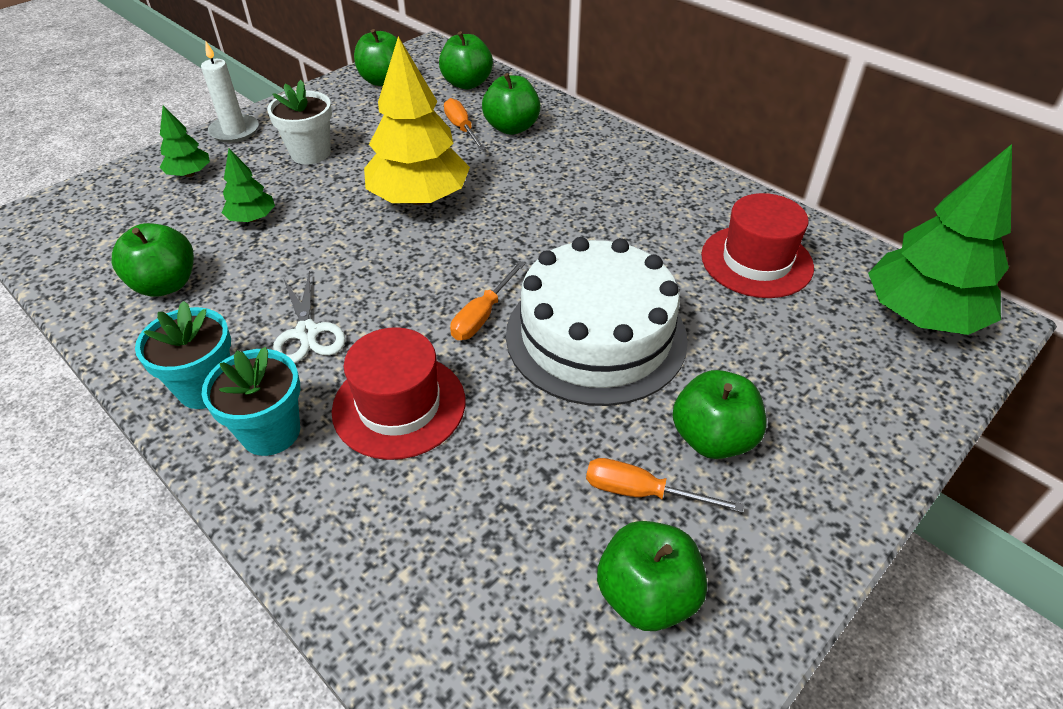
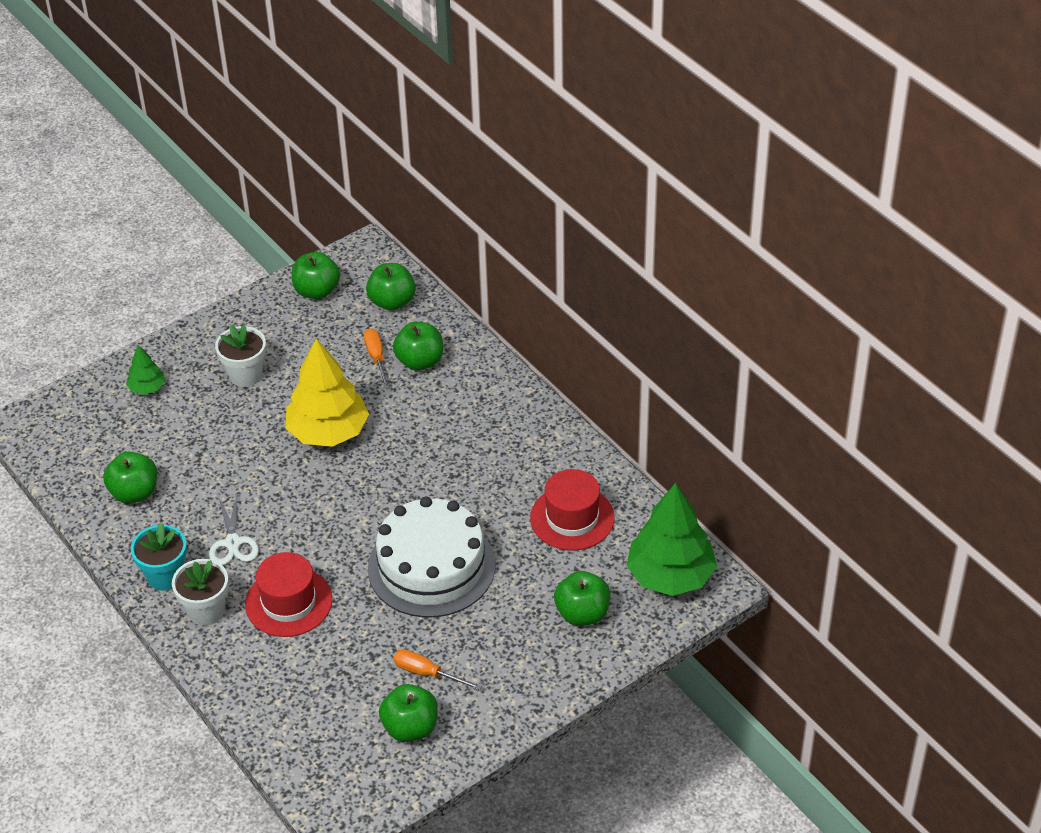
camera: 10 degrees right, 0 degrees up
white candle [201,42,259,143] -> none
turquoise flower pot [202,347,300,456] -> white flower pot [172,559,229,626]
green tree [222,148,275,222] -> none
orange screwdriver [450,261,526,340] -> none
green apple [672,370,767,459] -> green apple moved to [554,571,611,626]

